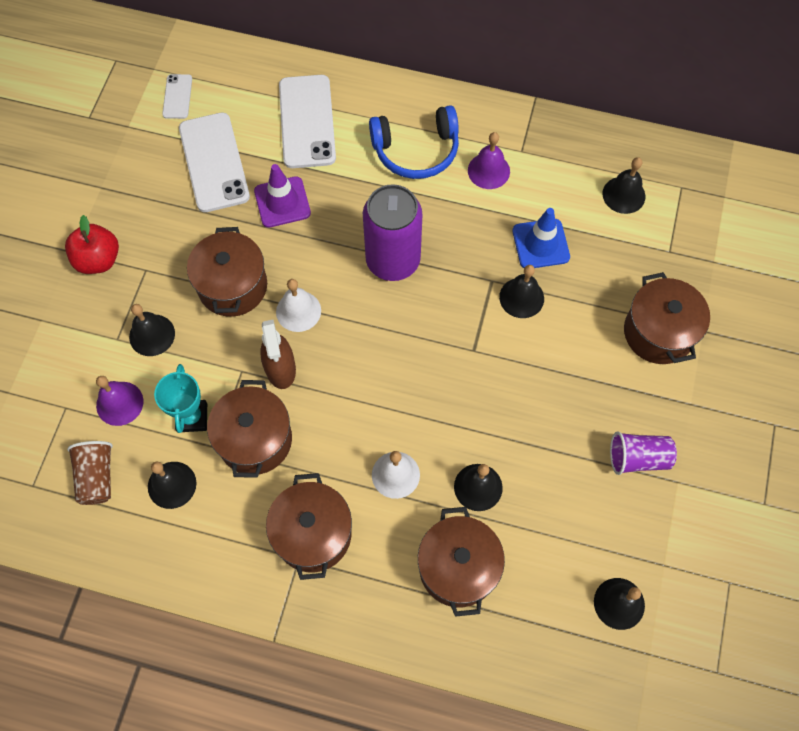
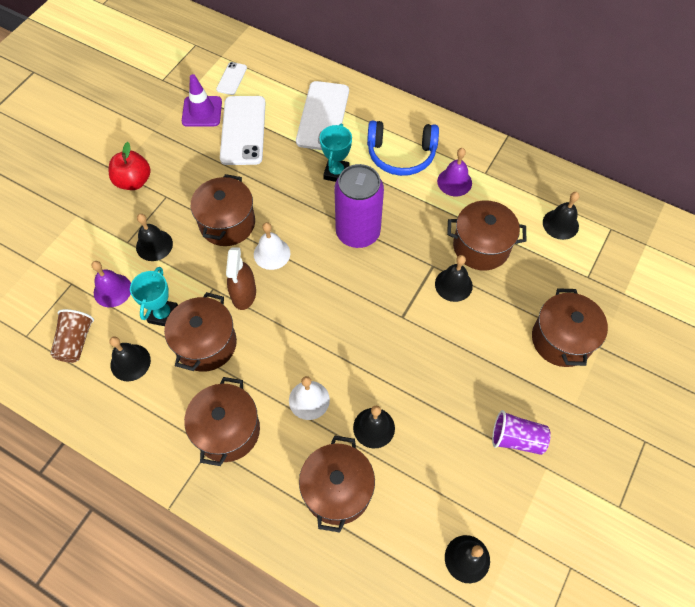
camera: 15 degrees right, 5 degrees down
purple traffic cone [254,164,311,228] -> purple traffic cone moved to [182,74,222,127]
blue traffic cone [513,208,570,268] -> brown pot [447,201,527,270]
none -> turquoise trophy [320,124,352,182]

